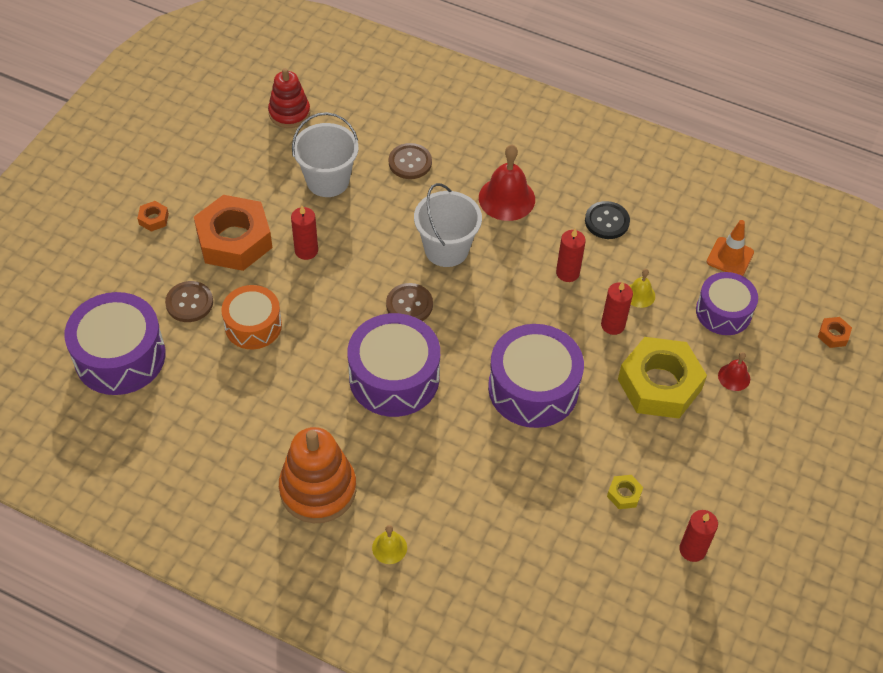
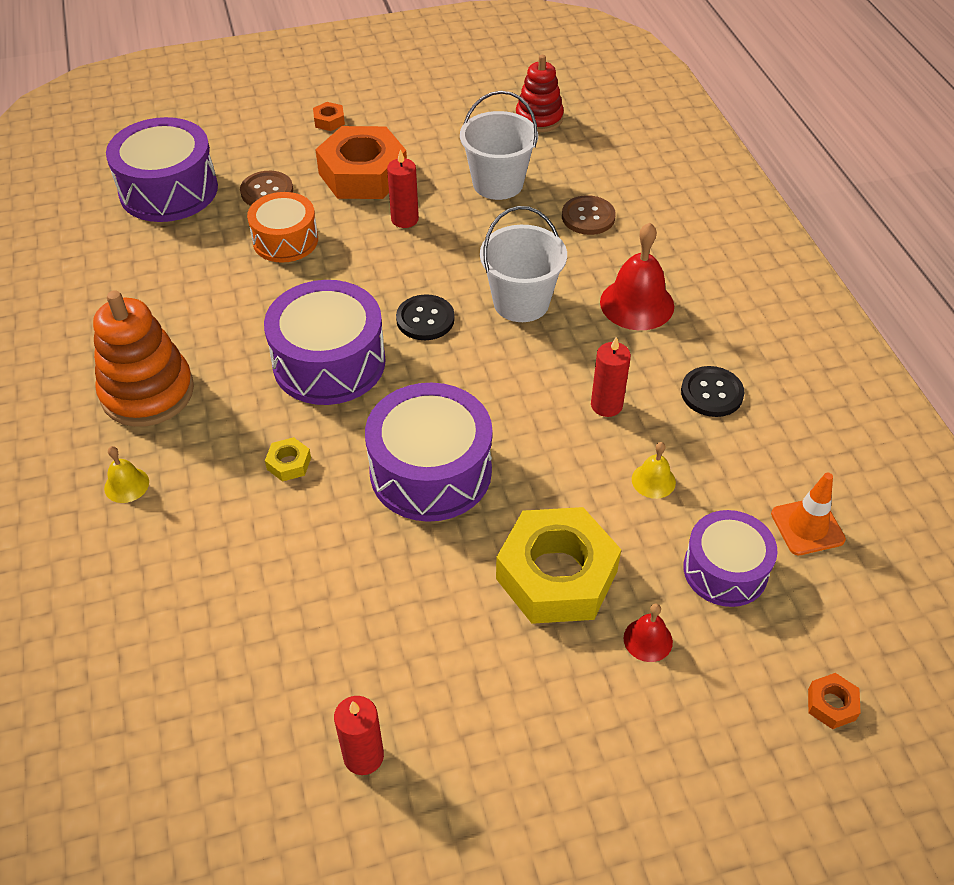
camera: 50 degrees right, 5 degrees down
brown button [386,283,433,321] -> black button [396,294,455,340]
red candle [601,282,633,335] -> none
yellow nut [607,475,643,509] -> yellow nut moved to [265,437,311,482]

